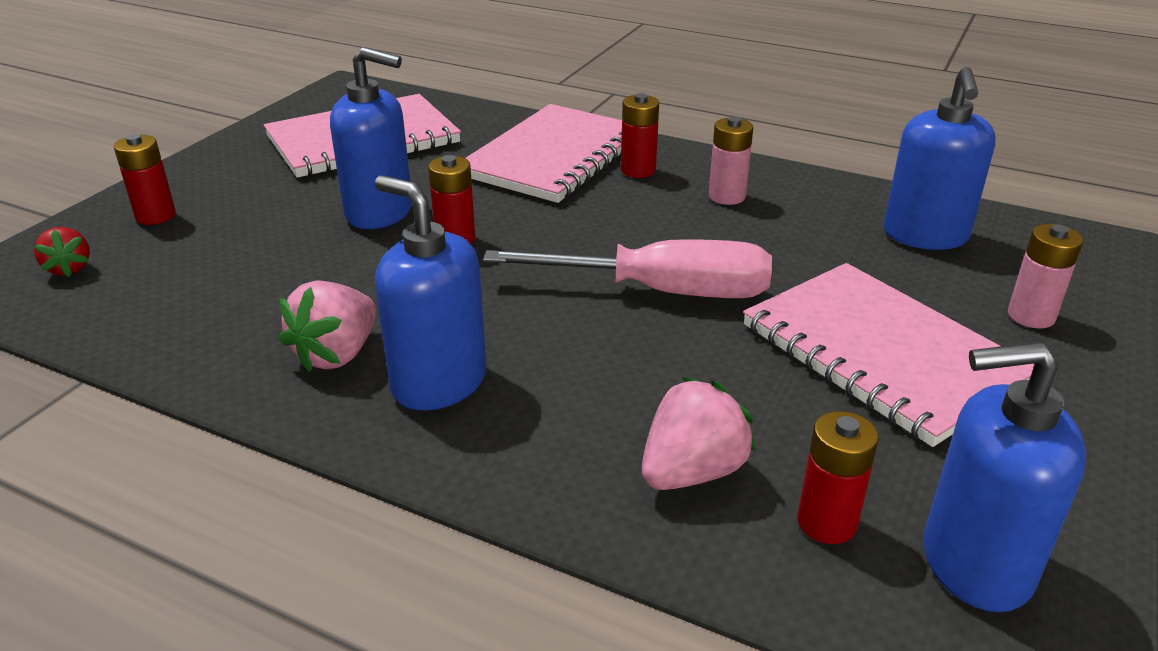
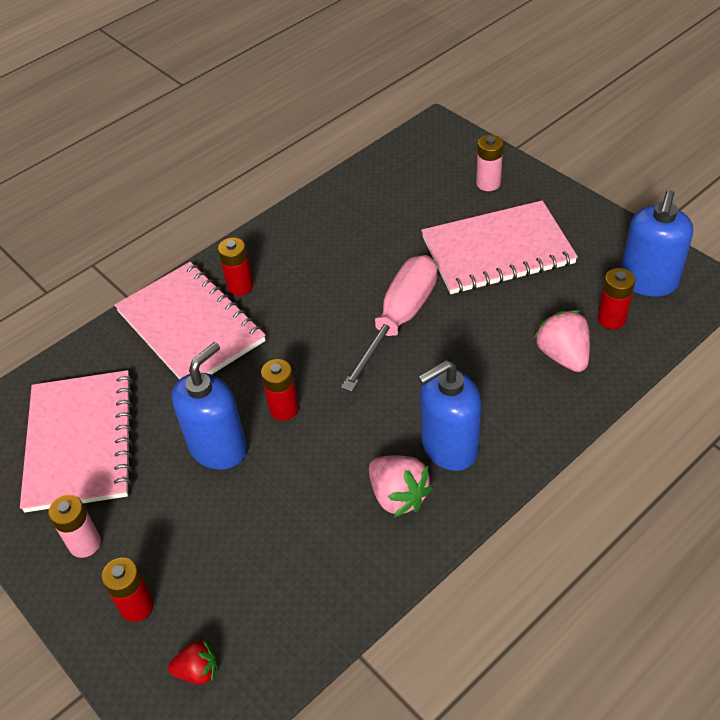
camera: 65 degrees left, 15 degrees up
pink battery [709,116,753,205] -> pink battery moved to [48,495,101,558]
blue soap dispenser [884,67,996,250] -> none

